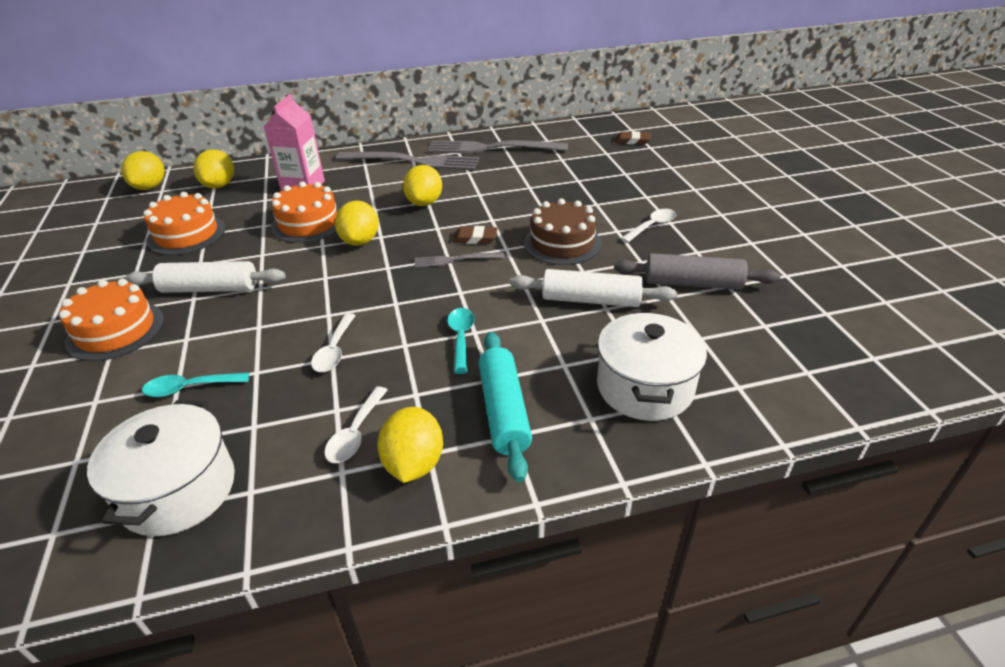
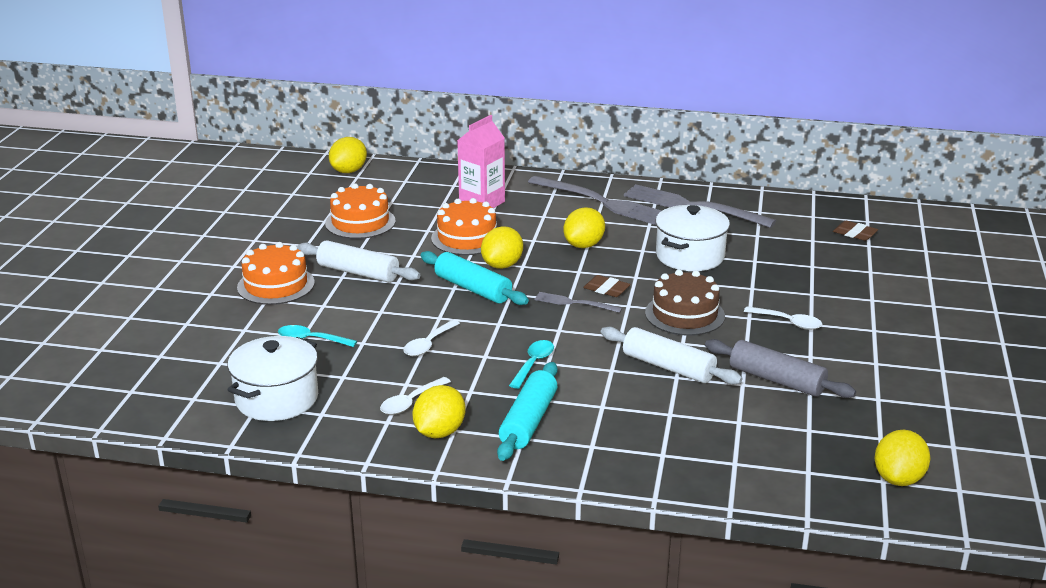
camera: 25 degrees right, 10 degrees down
yellow lemon [193,149,234,188] -> yellow lemon moved to [875,430,930,486]
white pot [597,311,707,421] -> white pot moved to [656,205,730,271]
white spoon [621,209,676,243] -> white spoon turned 45 degrees clockwise [744,306,822,330]
none -> turquoise rolling pin [420,251,529,305]

